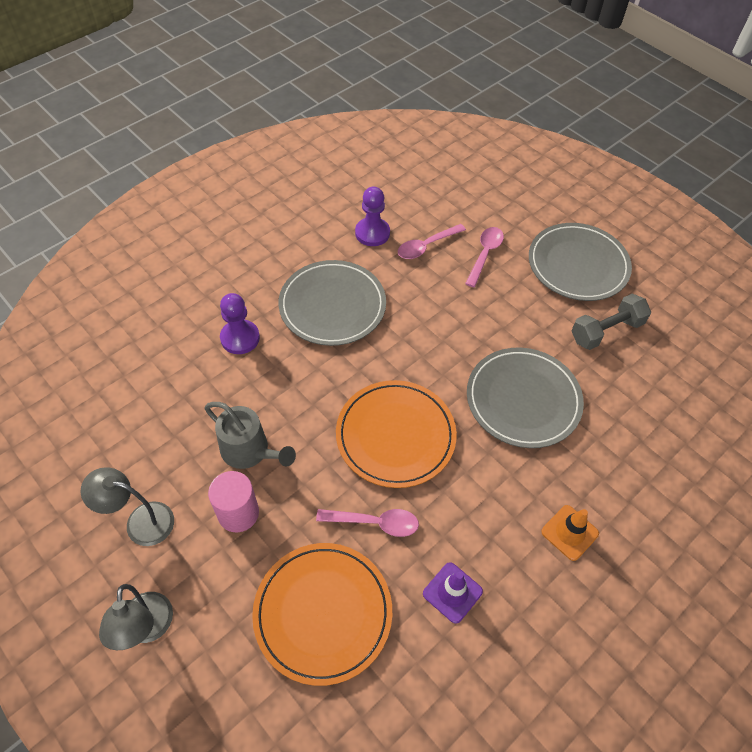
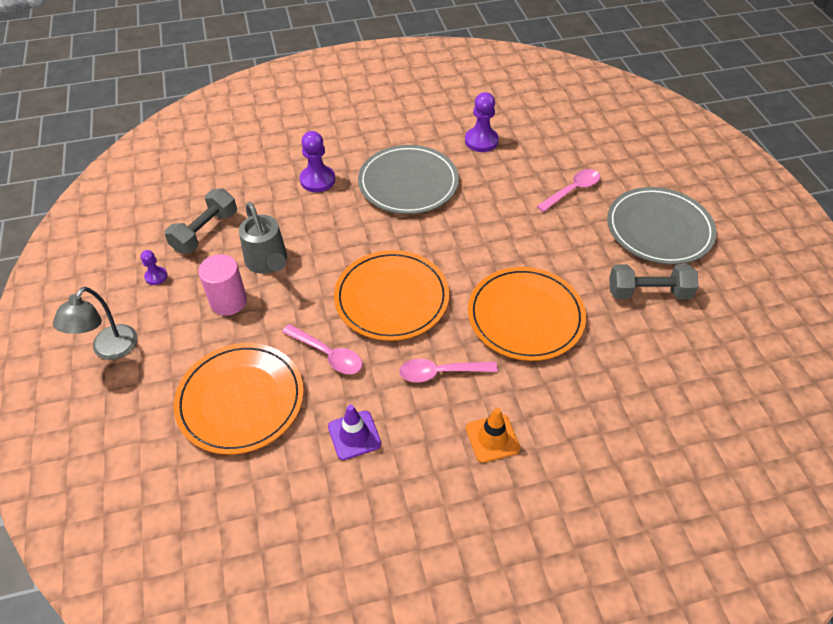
camera: 30 degrees right, 5 degrees down
grey lamp [81,467,174,546] -> purple pawn [141,250,167,285]
pink spoon [398,224,466,259] -> pink spoon moved to [399,359,498,382]
grey plate [467,348,584,448] -> orange plate [468,267,586,361]
none -> grey dumbbell [164,188,237,254]

